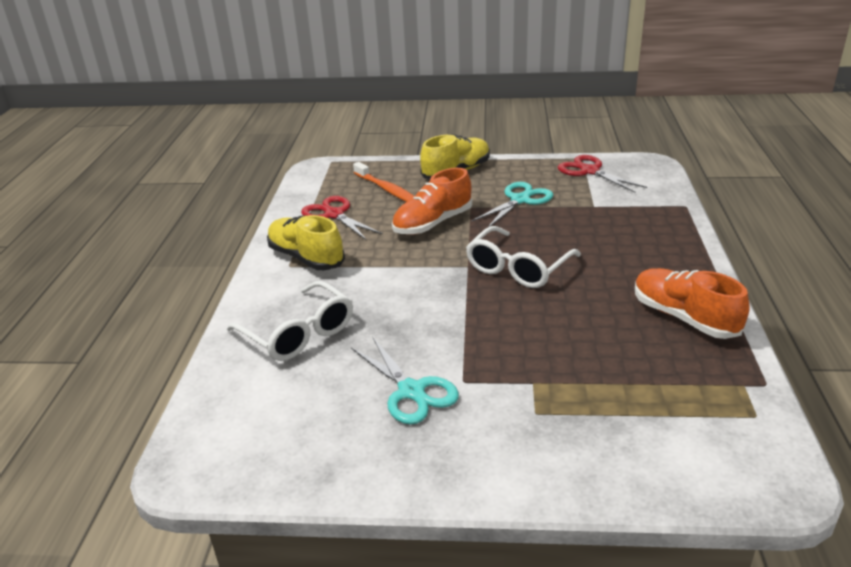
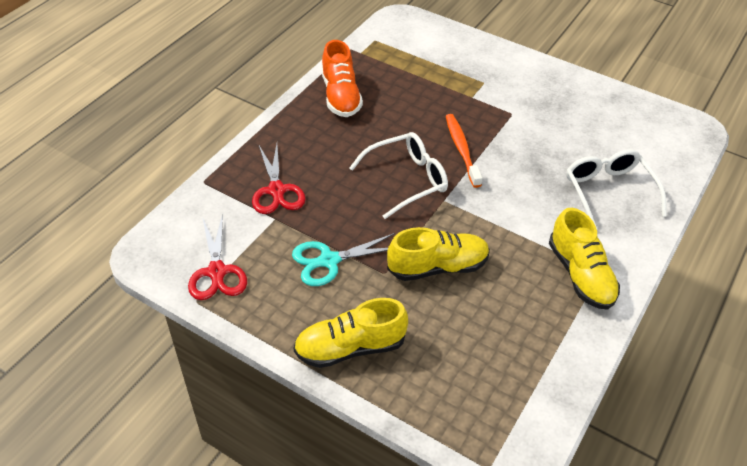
camera: 155 degrees left, 15 degrees up
red scissors [301,196,383,241] -> red scissors moved to [252,144,306,214]
turquoise scissors [351,336,459,425] -> none
orange toothbrush [353,162,415,202] -> orange toothbrush moved to [446,114,482,188]
orange shoe [392,168,472,235] -> yellow shoe [387,227,490,281]

